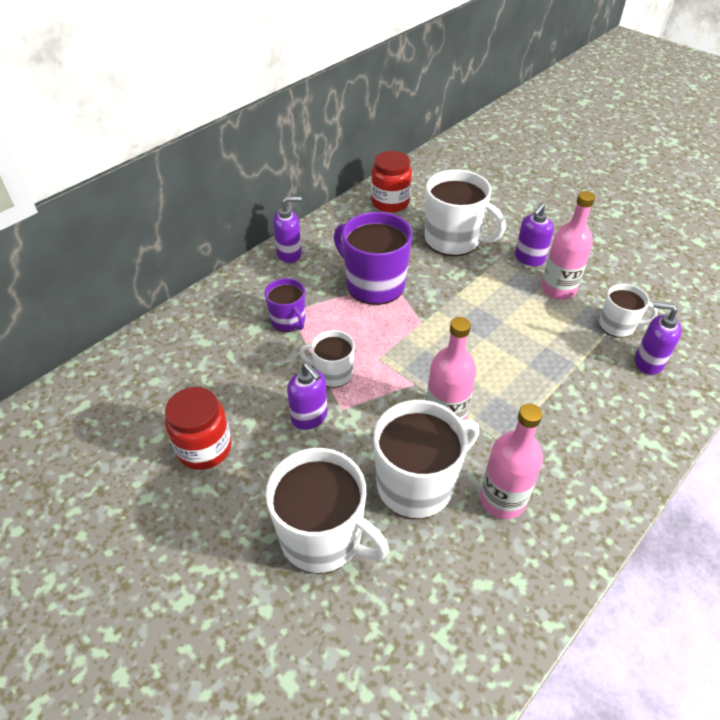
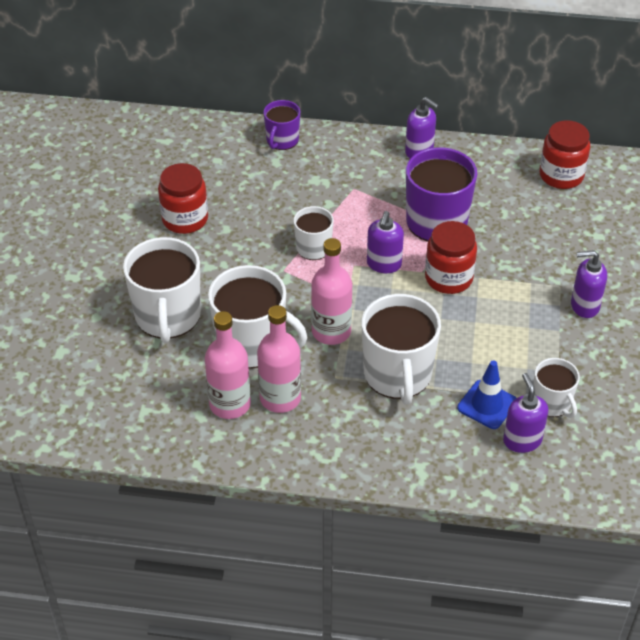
camera: 55 degrees right, 0 degrees up
purple mug [264,278,305,332] -> purple mug moved to [263,100,300,150]
purple soap dispenser [287,363,328,430] -> purple soap dispenser moved to [367,211,404,273]
white mug [425,169,506,256] -> white mug moved to [361,294,441,405]
pink bottle [541,191,595,300] -> pink bottle moved to [205,311,251,419]
none -> red jar [425,221,477,294]
none -> blue traffic cone [457,360,516,429]

